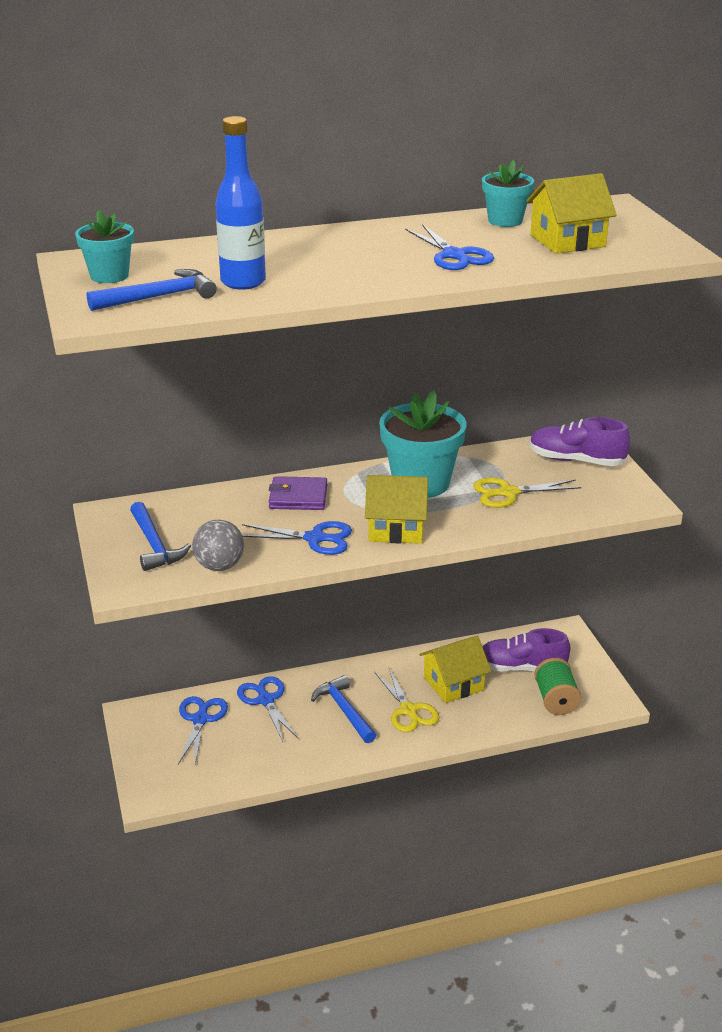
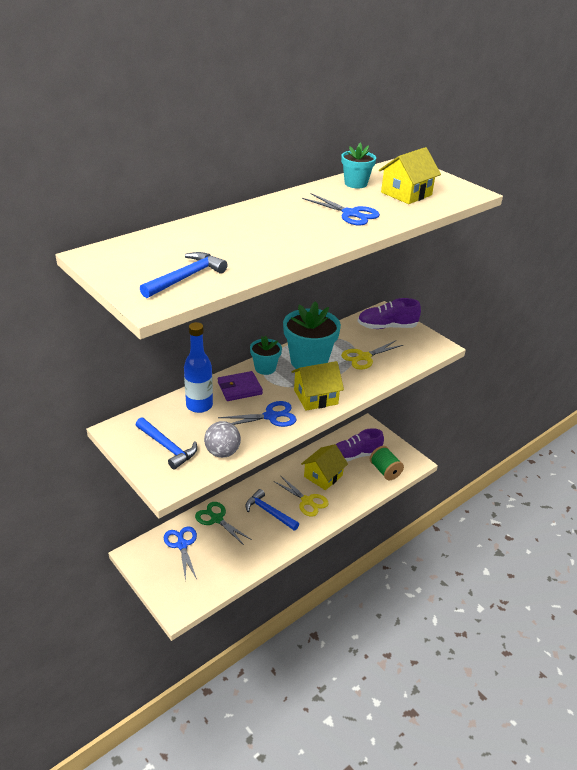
camera: 25 degrees left, 5 degrees up
turquoise flower pot [75,210,134,283] -> turquoise flower pot moved to [250,336,282,375]
blue bottle [216,116,266,290] -> blue bottle moved to [184,322,213,413]
blue scissors [237,676,298,742] -> green scissors [195,502,252,545]

